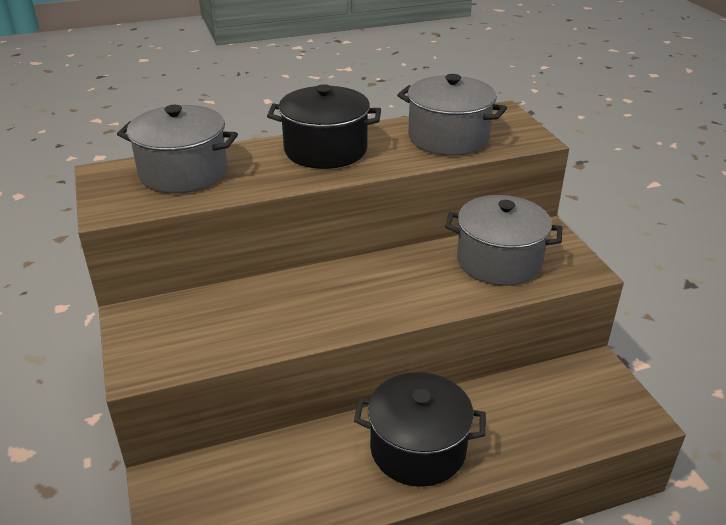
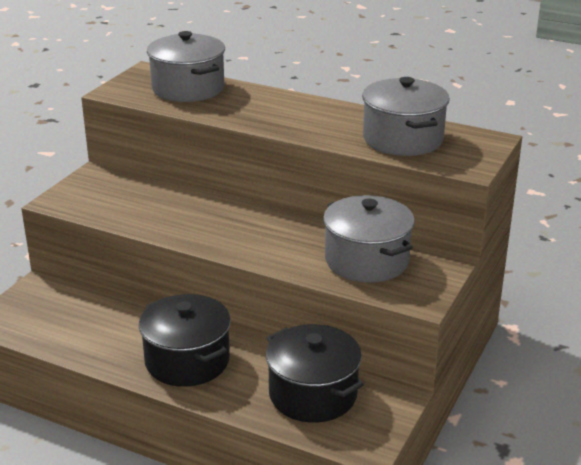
camera: 45 degrees right, 5 degrees down
black pot [267,84,381,169] -> black pot moved to [266,324,364,423]

